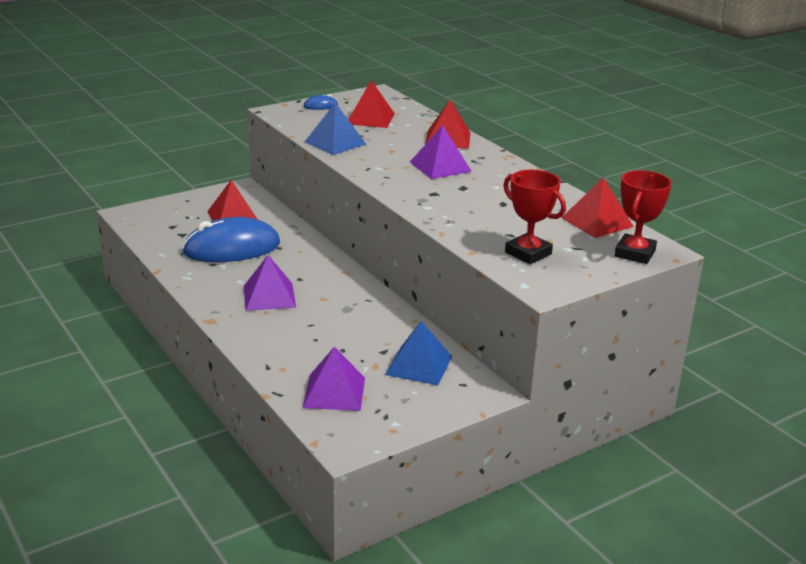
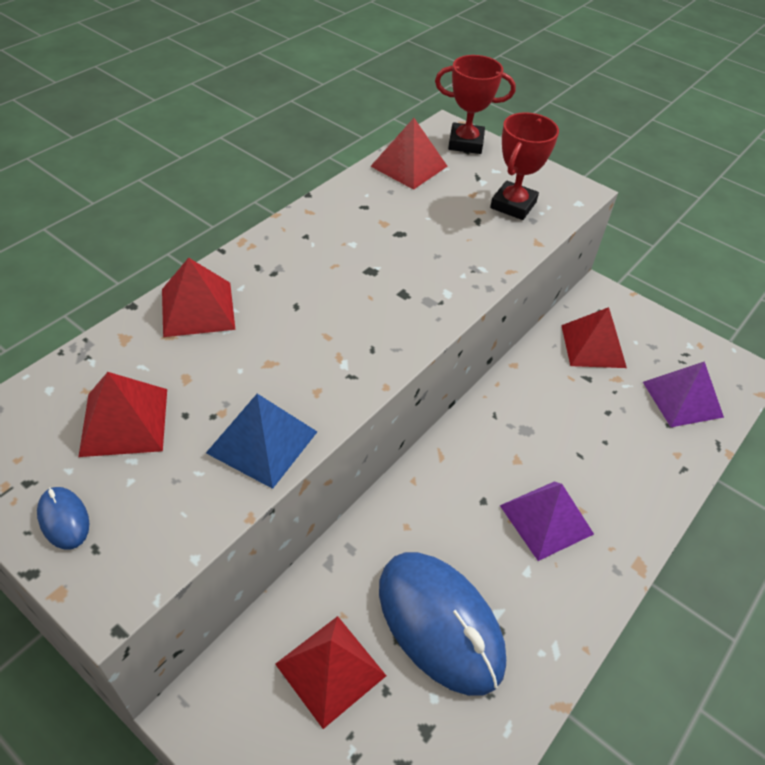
camera: 110 degrees left, 20 degrees up
blue pyramid [385,321,452,385] -> red pyramid [561,307,627,368]
purple pyramid [410,125,472,179] -> none

